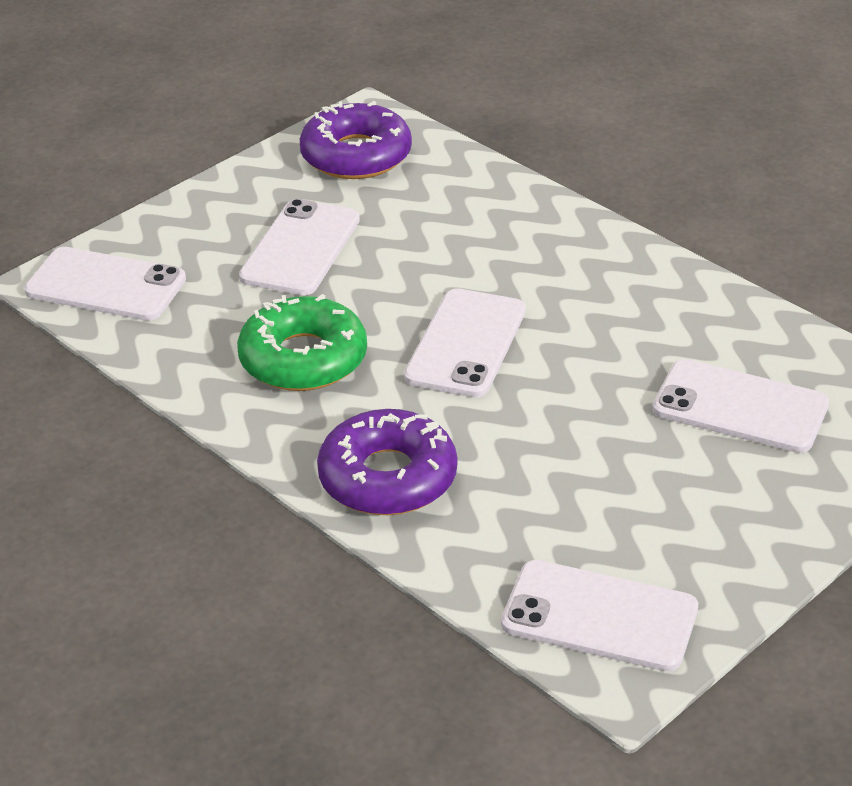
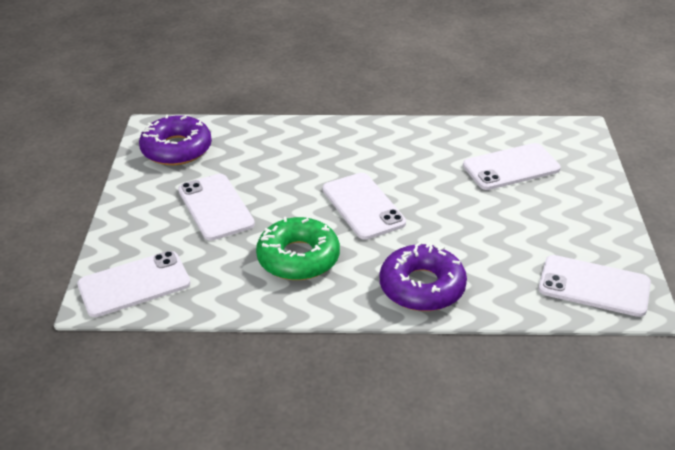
camera: 45 degrees left, 0 degrees up
white phone [501,560,698,671] -> white phone turned 45 degrees clockwise [538,255,651,317]

